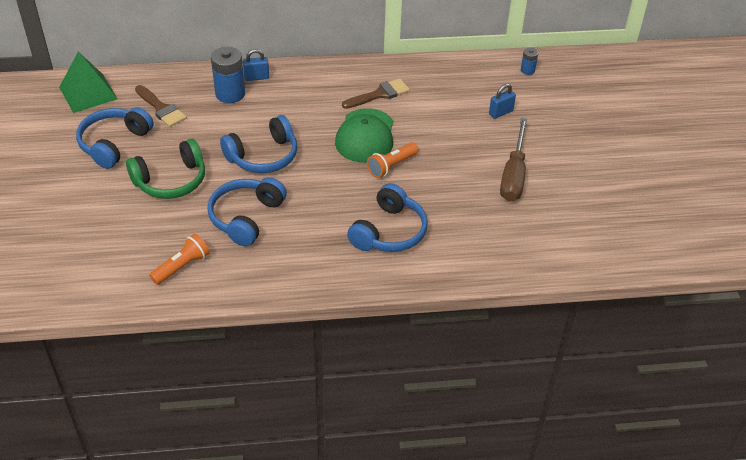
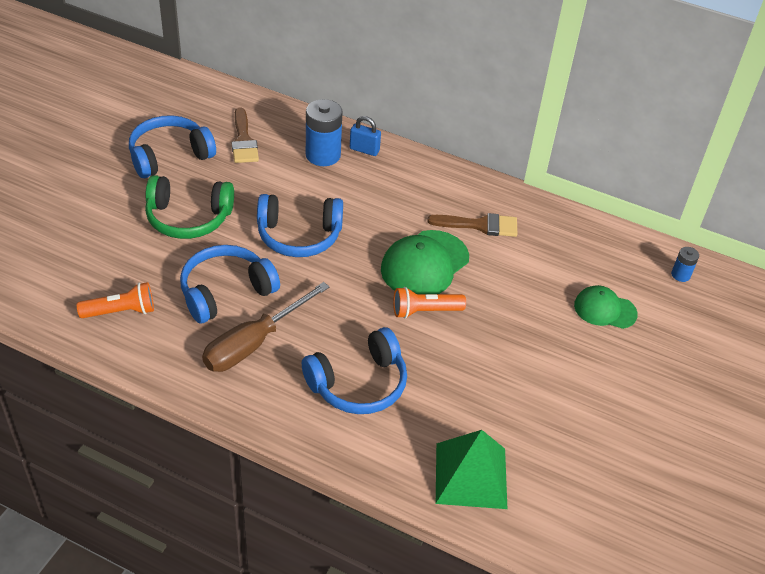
camera: 30 degrees right, 0 degrees up
green pyramid [59,52,117,113] -> green pyramid moved to [436,430,507,509]
blue padlock [489,84,516,119] -> green cap [574,285,638,329]
brown screwdriver [500,118,528,202] -> brown screwdriver moved to [202,282,330,372]

